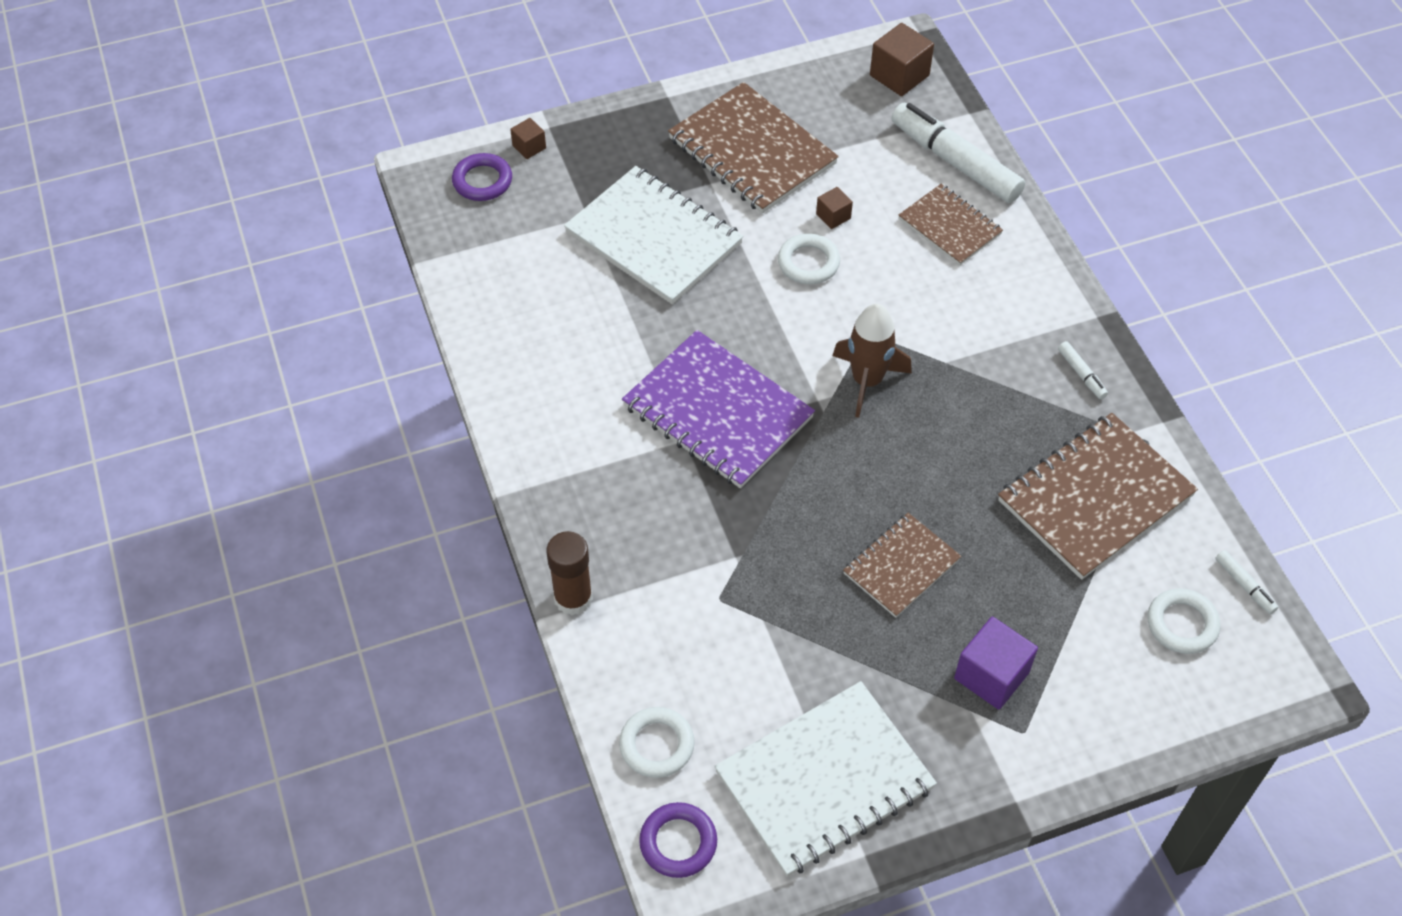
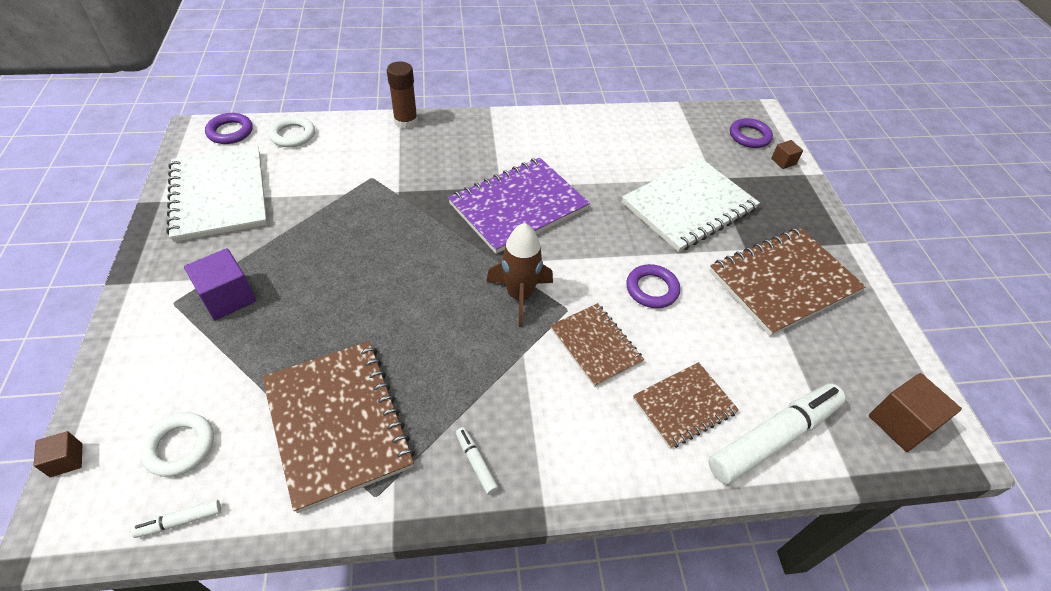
camera: 100 degrees right, 5 degrees down
white ring [778,234,840,284] -> purple ring [626,264,680,308]
brown cube [816,187,853,229] -> brown cube moved to [34,431,82,477]
brown notebook [843,513,961,618] -> brown notebook moved to [550,303,644,387]
white marker [1058,341,1108,399] -> white marker turned 75 degrees clockwise [456,427,499,495]

